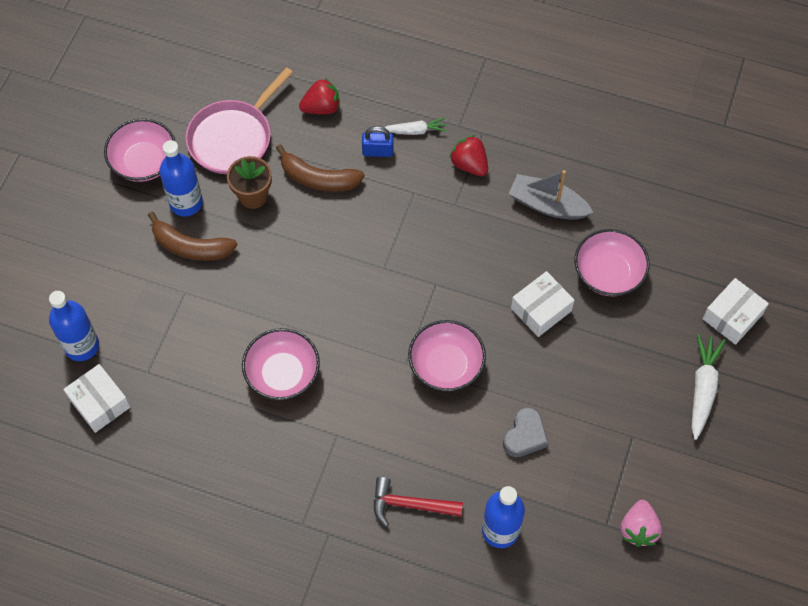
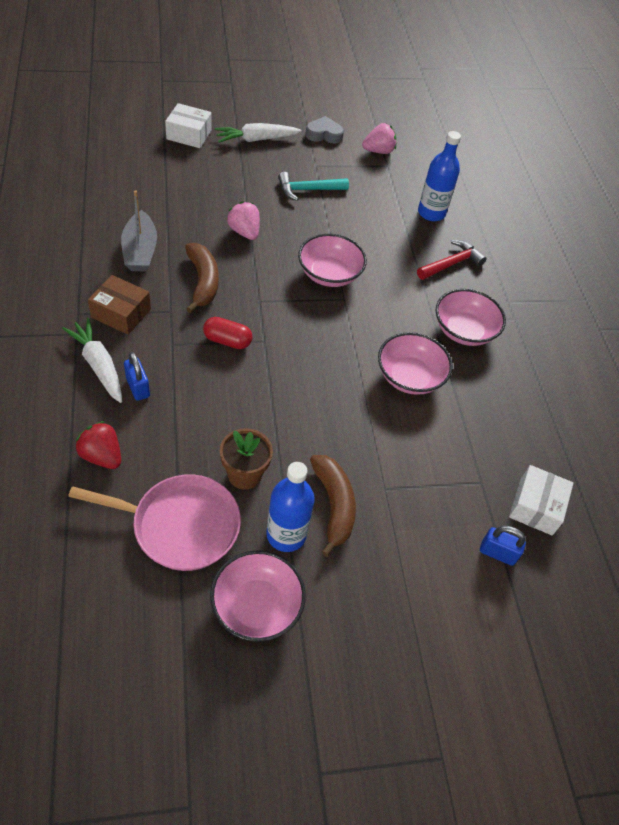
camera: 125 degrees left, 10 degrees down
blue bottle [49,291,99,361] -> blue padlock [480,526,526,566]
brown banana [276,145,365,192] -> brown banana moved to [185,243,219,313]
red hammer [374,477,463,527] -> red hammer turned 105 degrees counterclockwise [417,240,486,280]
white carrot [384,118,447,135] -> white carrot [62,318,122,403], size x1.57
red strawberry [449,135,488,176] -> brown box [88,275,151,335]
grey heart [503,407,548,457] -> grey heart moved to [305,116,344,143]
white box [511,271,574,337] -> pink strawberry [227,201,260,240]
pink bowl [574,229,650,296] -> pink bowl moved to [436,289,506,346]
none -> red capsule [203,317,253,349]
none -> turquoise hammer [278,172,349,201]

